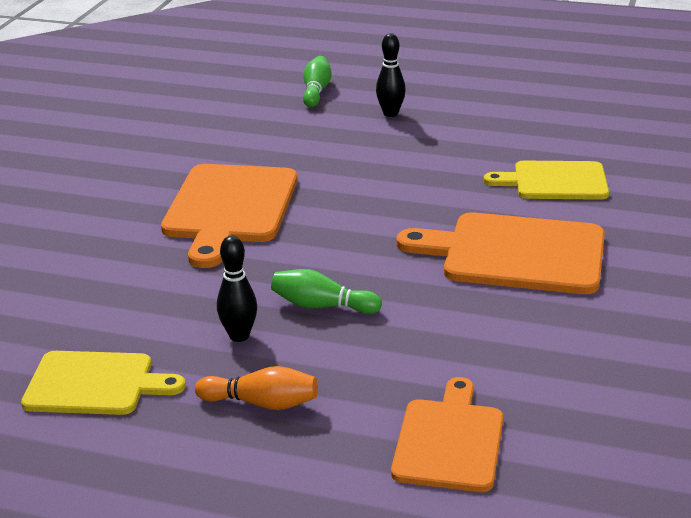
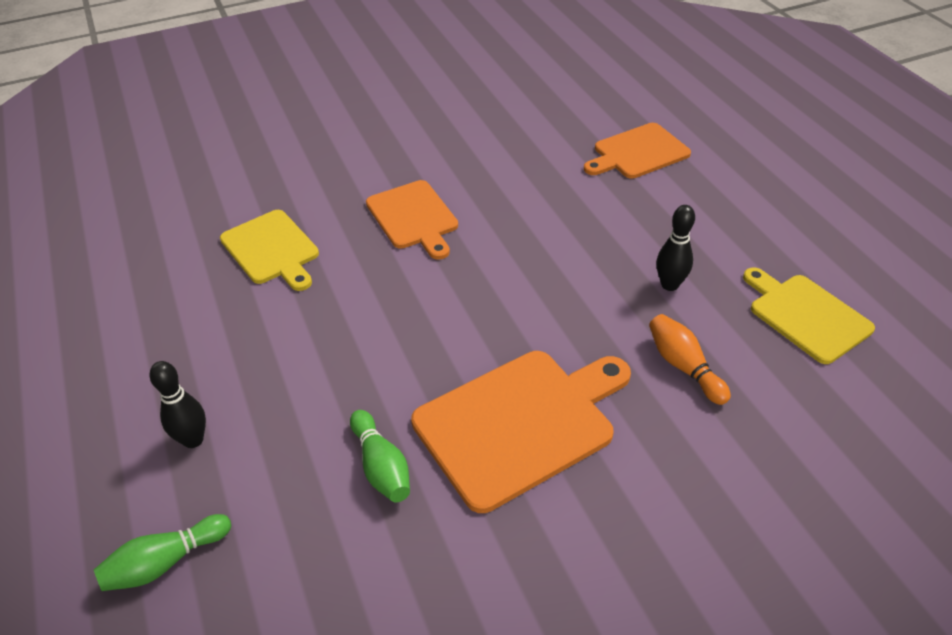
camera: 130 degrees left, 15 degrees up
orange bowling pin [195,366,318,410] -> orange bowling pin moved to [649,314,731,405]
green bowling pin [271,269,382,314] -> green bowling pin moved to [350,410,410,502]
orange cutting board [397,212,605,294] -> orange cutting board [366,180,458,260], size x0.65

